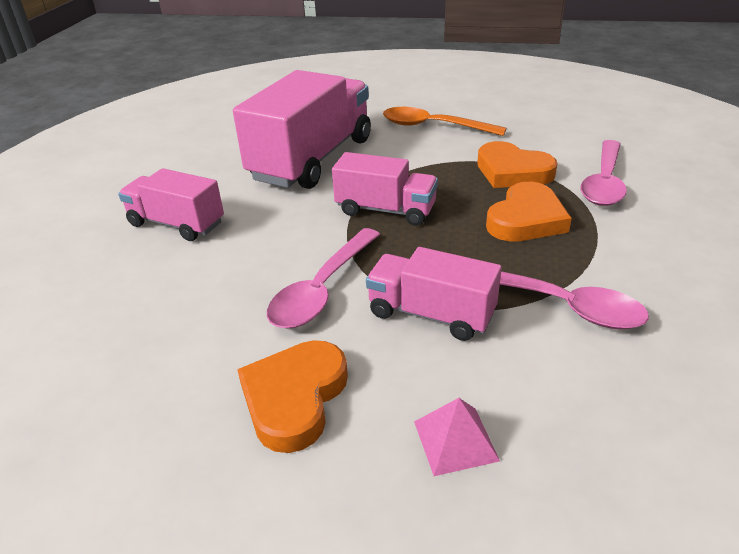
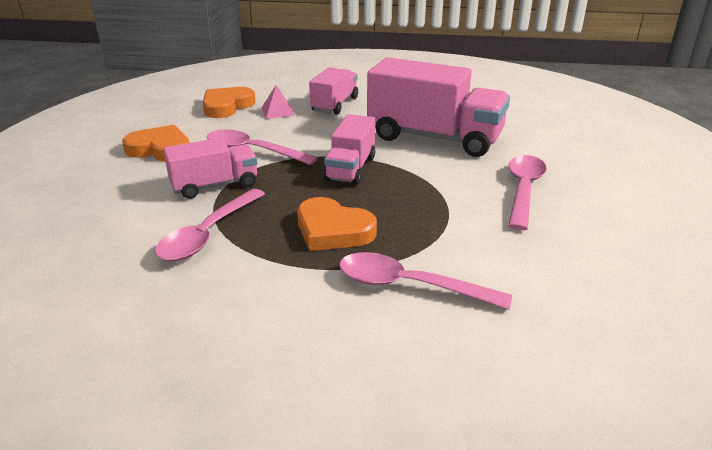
camera: 85 degrees right, 5 degrees down
pink truck [366,247,502,341] -> pink truck turned 45 degrees clockwise [163,138,258,199]
orange spoon [383,107,506,136] -> pink spoon [508,155,547,230]
pink pyramid [414,398,500,476] -> pink pyramid moved to [262,85,295,119]
orange heart [477,141,558,188] -> orange heart moved to [203,87,256,118]

